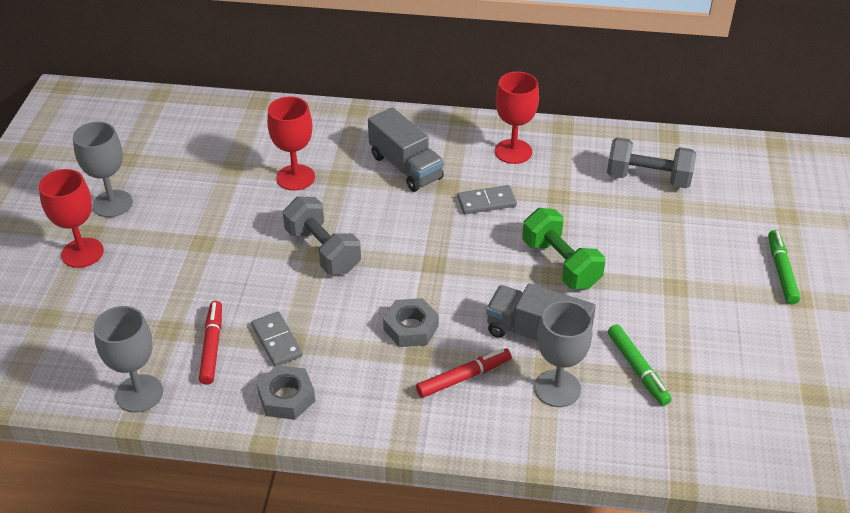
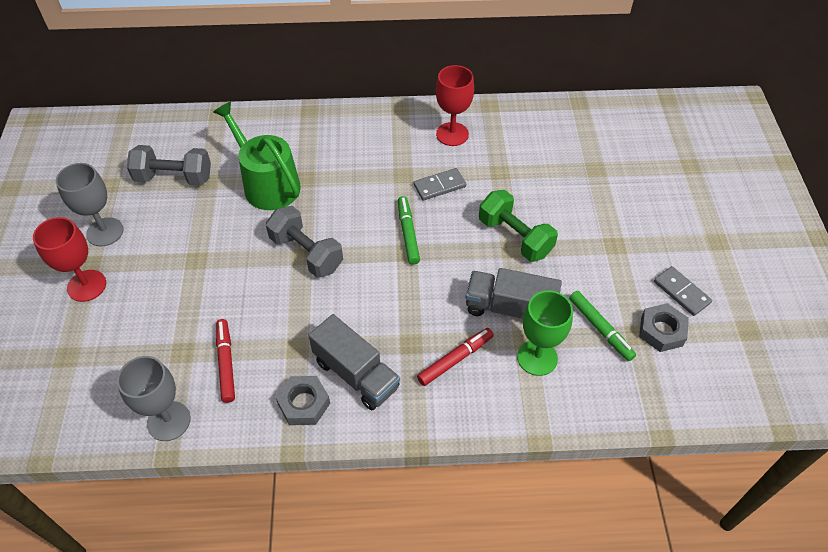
camera: 10 degrees left, 10 degrees up
grey domino [251,311,303,367] -> grey domino moved to [654,266,712,316]
red goblet [267,96,315,191] -> green watering can [213,102,301,210]
grey truck [368,107,444,192] -> grey truck moved to [309,314,400,410]
grey nut [383,298,439,347] -> grey nut moved to [639,303,689,352]
grey goblet [534,301,592,407] -> green goblet [517,291,573,376]
grey dumbbell [607,137,696,188] -> grey dumbbell moved to [127,145,211,186]
green marker [768,230,800,304] -> green marker moved to [398,196,420,265]

